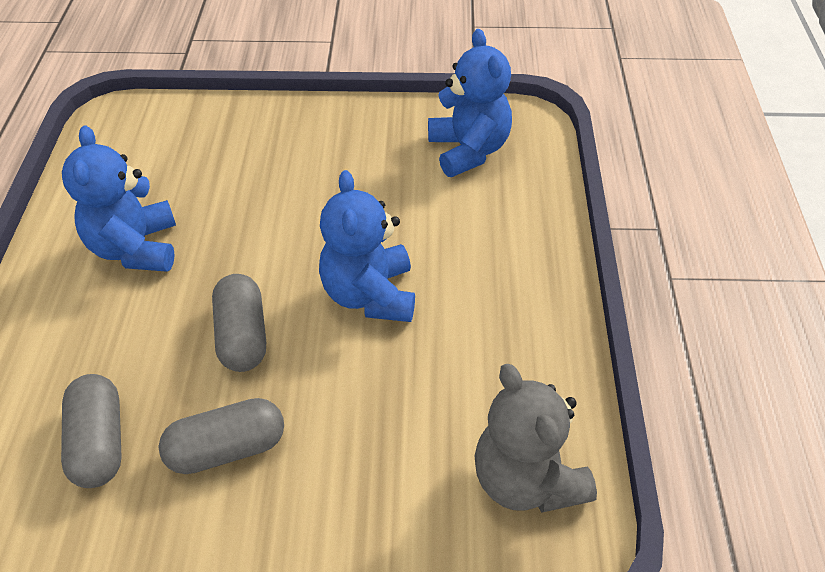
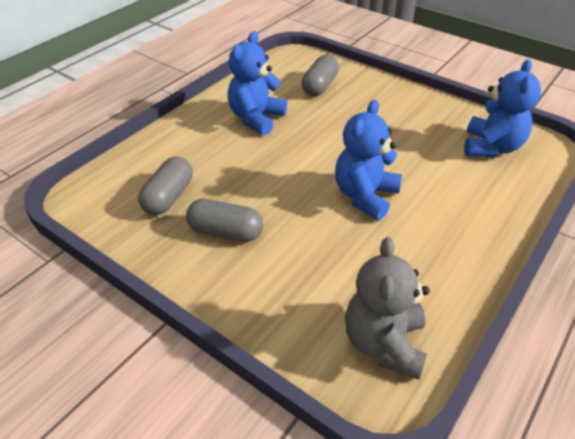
camera: 35 degrees right, 5 degrees down
grey capsule [212,274,266,372] -> grey capsule moved to [302,55,339,96]

